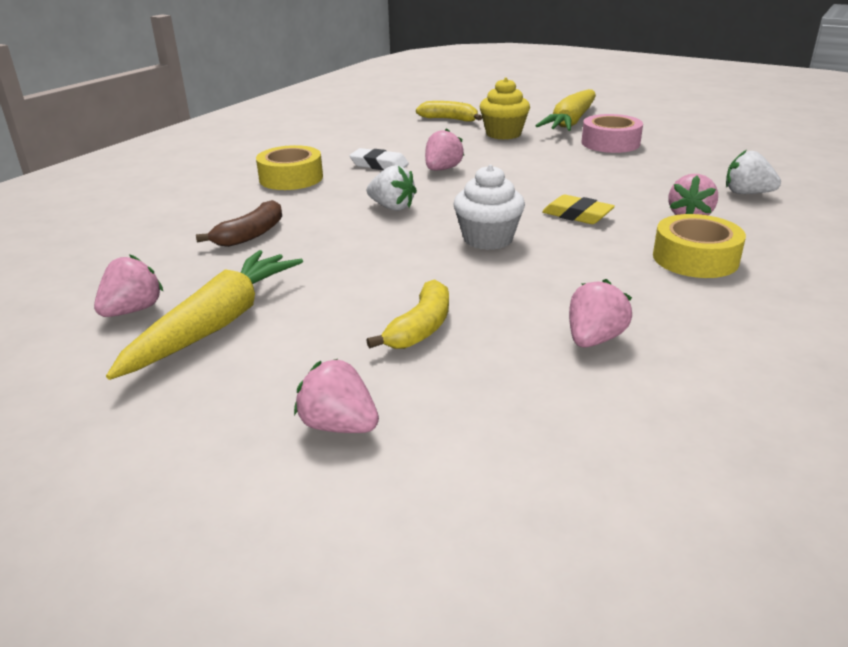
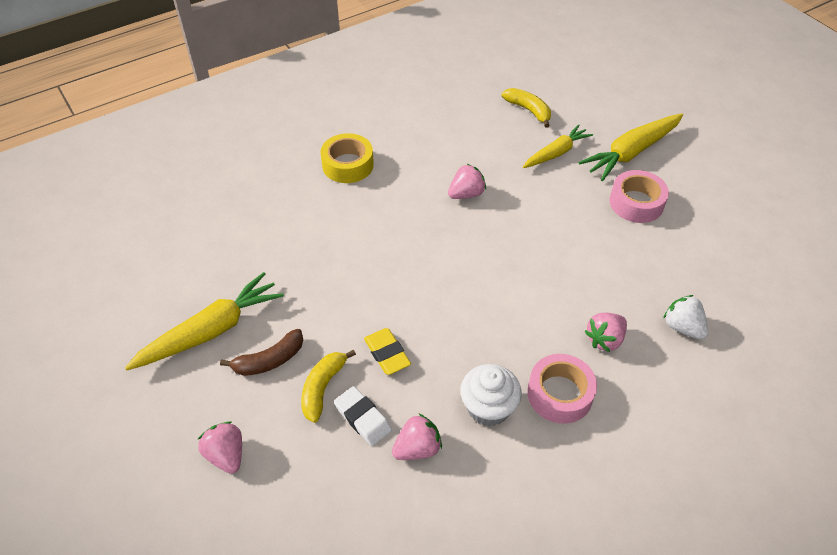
camera: 25 degrees right, 20 degrees up
pink strawberry [94,254,164,317] -> none
brown banana [196,200,282,247] -> brown banana moved to [220,329,303,376]
white eraser [349,148,409,170] -> white eraser moved to [334,386,392,446]
yellow banana [366,279,449,349] -> yellow banana turned 150 degrees clockwise [301,350,356,423]
white strawberry [367,165,417,211] -> none
white cupcake [454,165,525,250] -> white cupcake moved to [460,364,522,426]
yellow cupcake [480,78,530,140] -> yellow carrot [523,124,593,168]
yellow eraser [542,195,615,224] -> yellow eraser moved to [364,328,411,375]
yellow tape [653,214,746,278] -> pink tape [527,354,597,424]

